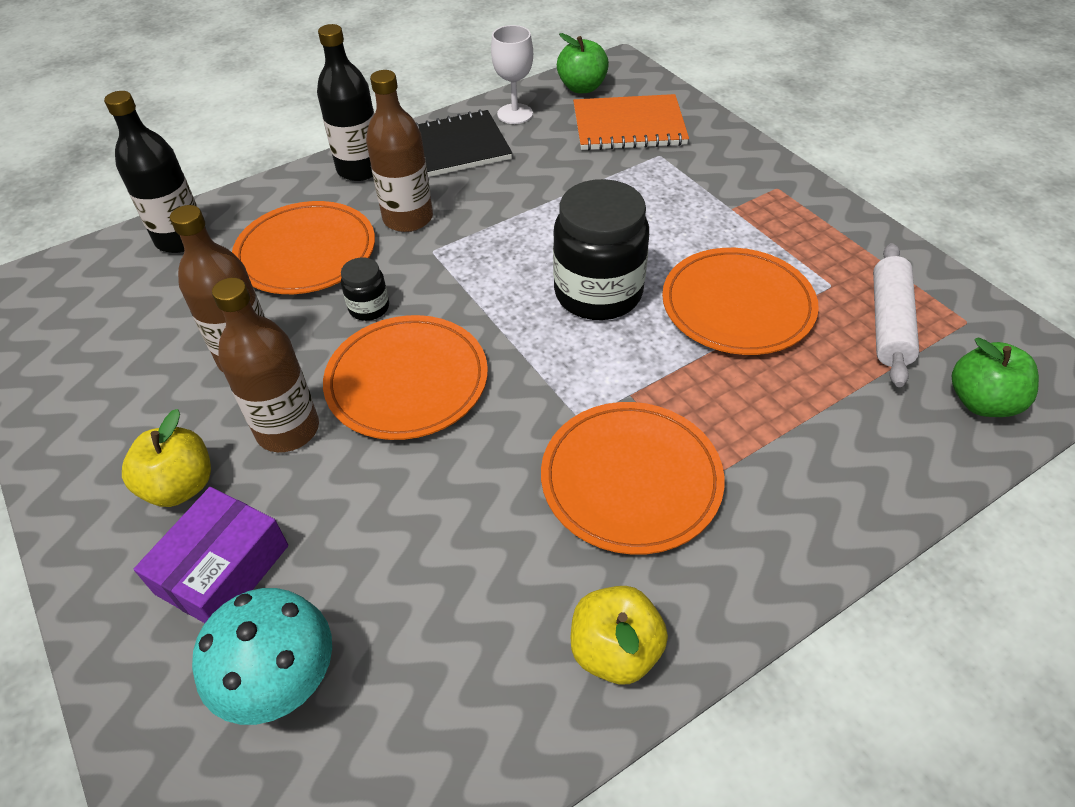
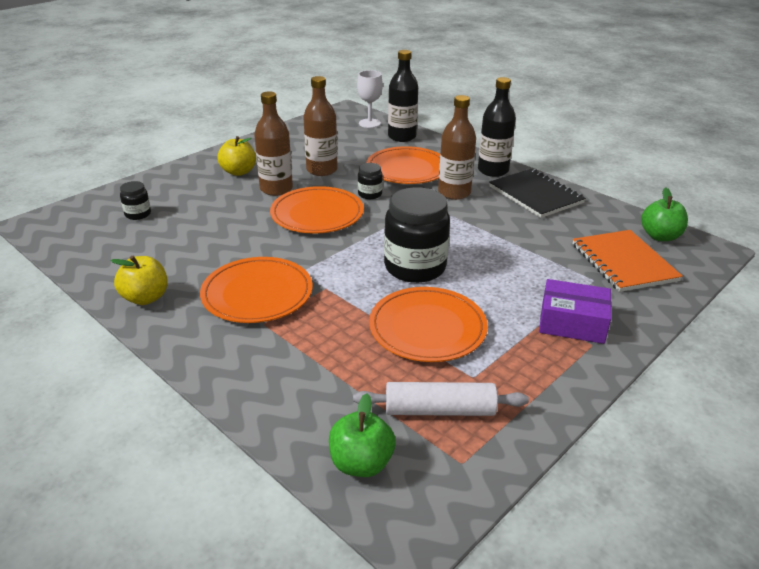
camera: 75 degrees right, 15 degrees down
purple box [134,487,288,623] -> purple box moved to [539,279,612,344]
turquoise mushroom [192,588,332,725] -> black jar [120,181,151,220]
white goblet [491,25,533,124] -> white goblet moved to [357,70,383,128]

